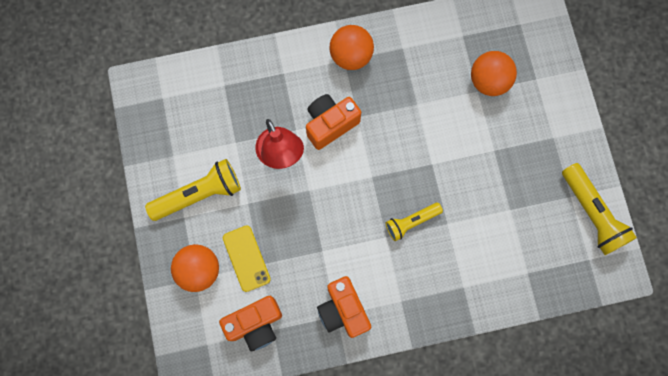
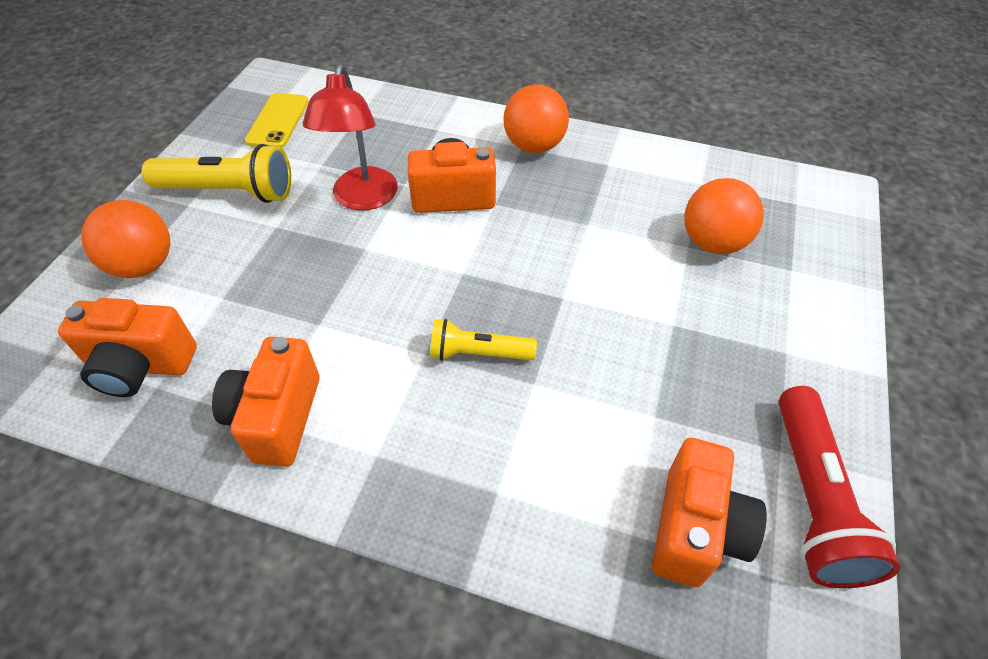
camera: 30 degrees right, 25 degrees down
yellow phone [223,225,271,292] -> yellow phone moved to [245,93,309,148]
yellow flashlight [562,163,637,255] -> red flashlight [779,386,900,588]
none -> orange camera [652,438,767,587]

